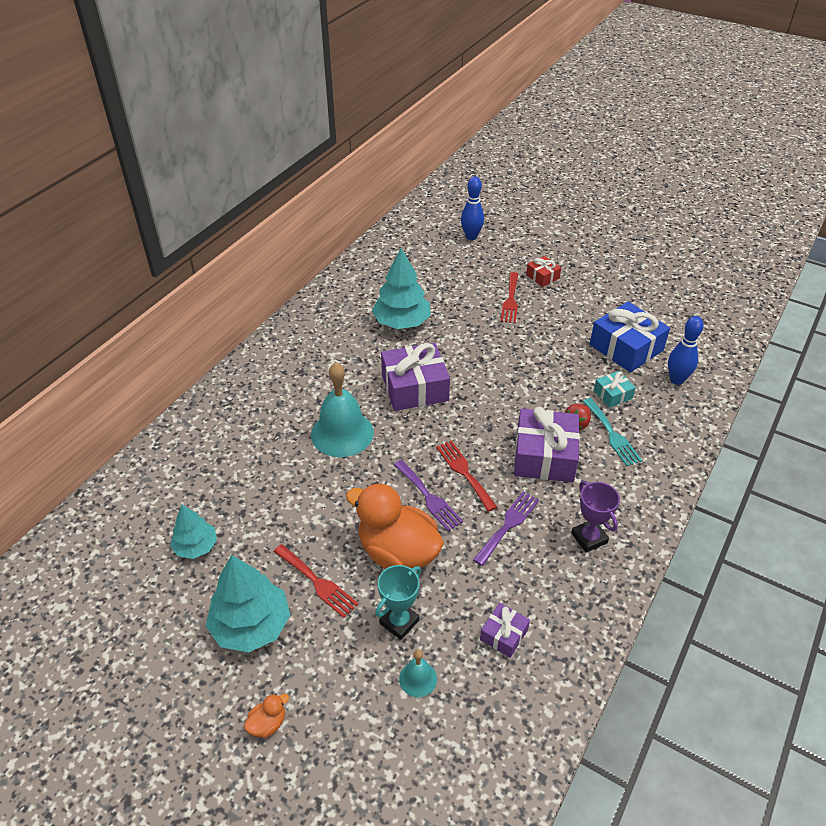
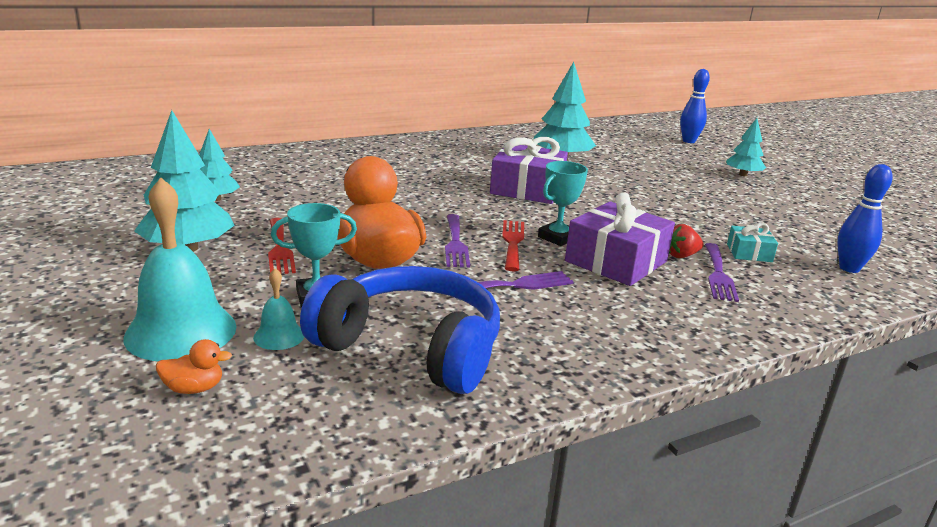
camera: 30 degrees right, 20 degrees down
orange duck [244,694,289,738] -> orange duck moved to [156,339,232,394]
turquoise bell [311,362,374,457] -> turquoise bell moved to [123,177,237,361]
purple gift [480,603,530,658] -> blue headphones [300,266,500,394]
red fork [501,272,518,323] -> none
red gift [526,256,561,287] -> turquoise tree [726,118,766,176]
purple trophy [571,481,620,552] -> none
turquoise fork [583,398,642,466] -> purple fork [705,243,739,302]
blue gift [590,302,670,372] -> none
none -> turquoise trophy [538,161,588,246]

